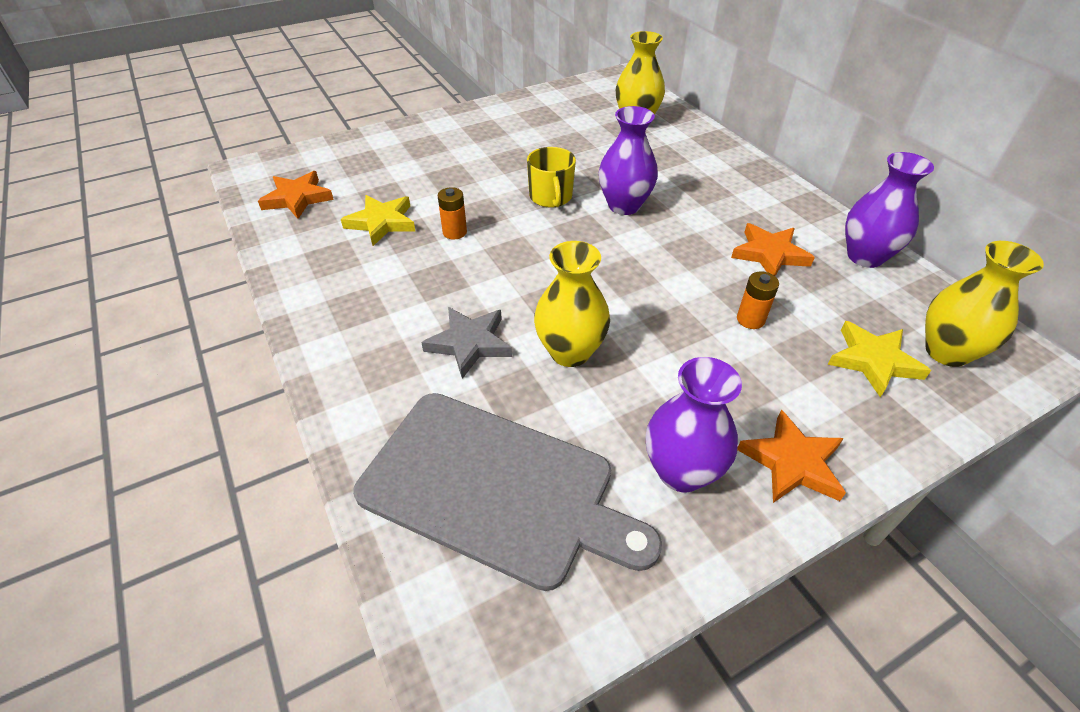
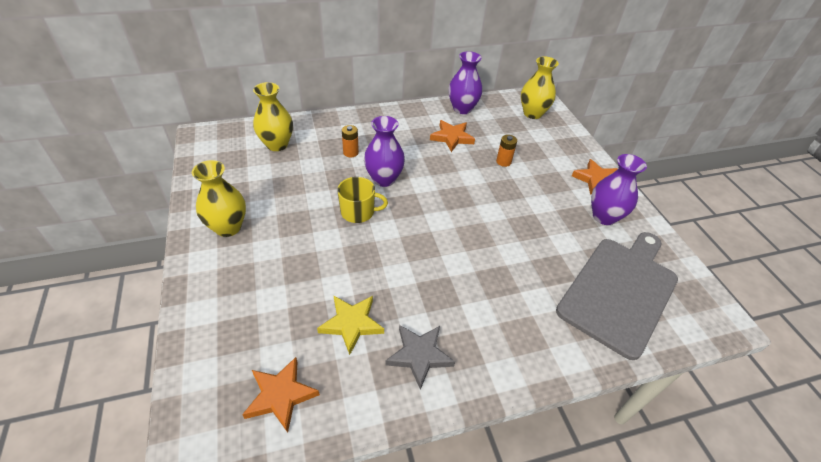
camera: 80 degrees left, 0 degrees up
grey star [421,307,512,379] -> grey star moved to [385,325,455,390]
orange battery [438,187,467,239] -> orange battery moved to [342,125,359,157]
yellow vase [534,241,610,367] -> yellow vase moved to [192,160,246,237]
yellow star [828,321,931,397] -> none

